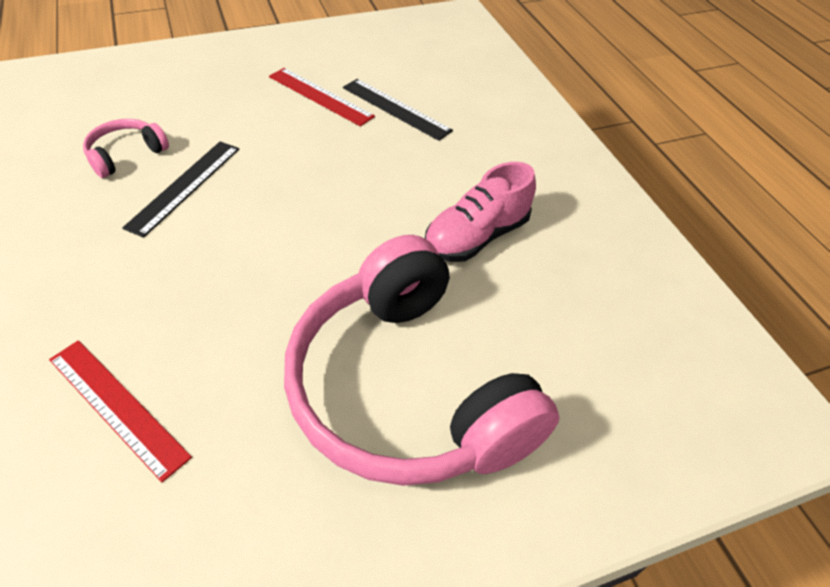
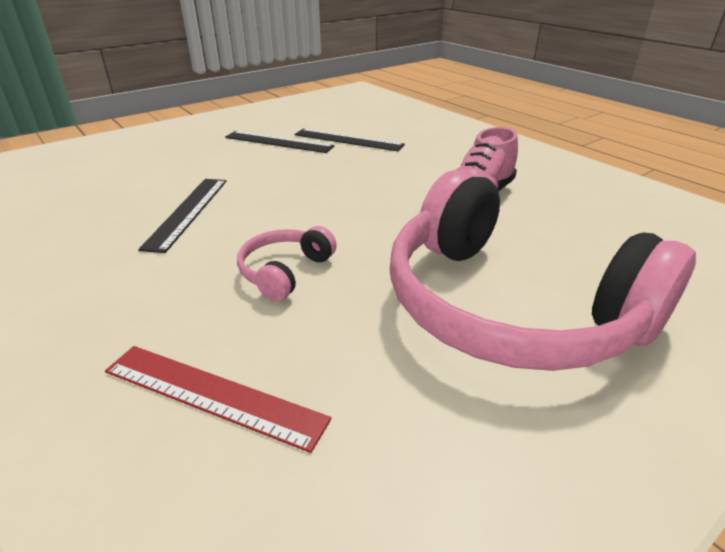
camera: 15 degrees left, 15 degrees down
pink headphones [83,119,169,178] -> pink headphones moved to [237,226,337,301]
red ruler [269,68,375,126] -> black ruler [225,131,334,153]

